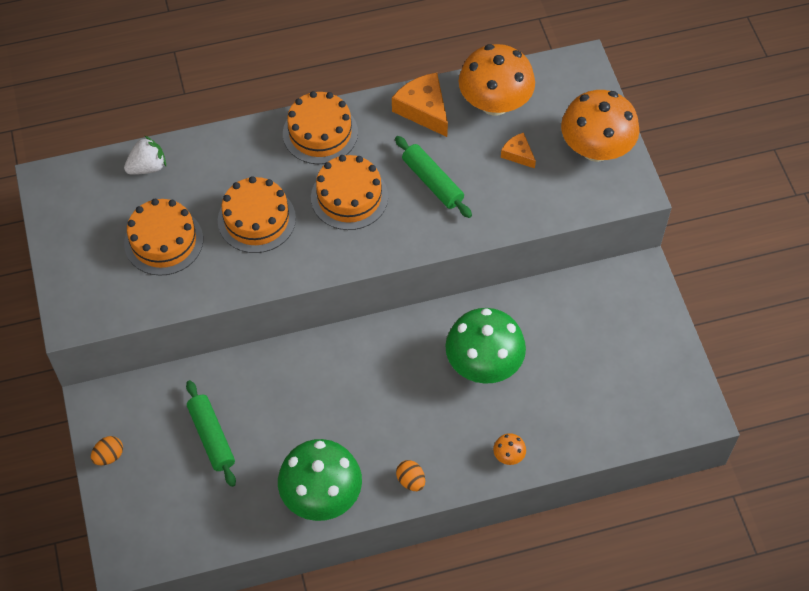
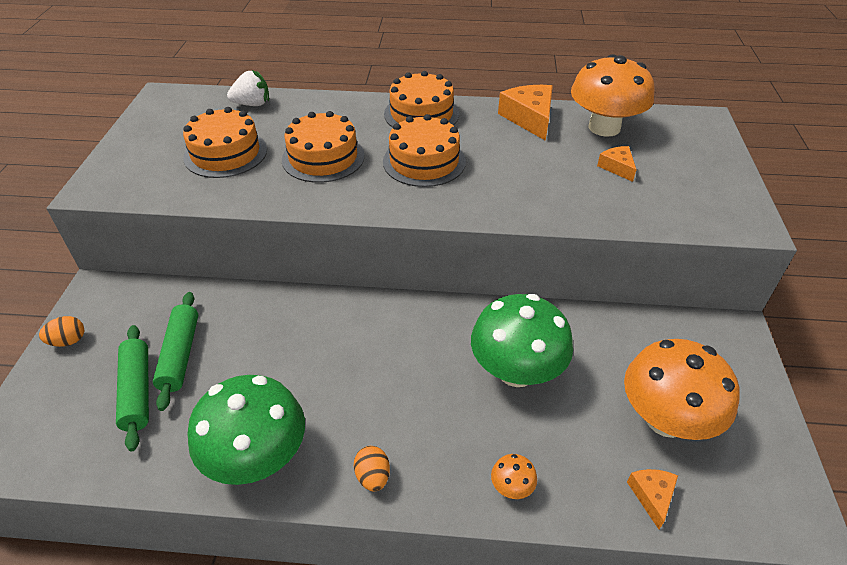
camera: 20 degrees right, 15 degrees down
green rolling pin [395,136,472,218] -> green rolling pin moved to [116,325,149,452]
orange mushroom [561,90,639,162] -> orange mushroom moved to [624,339,740,440]
none -> orange cheese [627,469,678,529]

